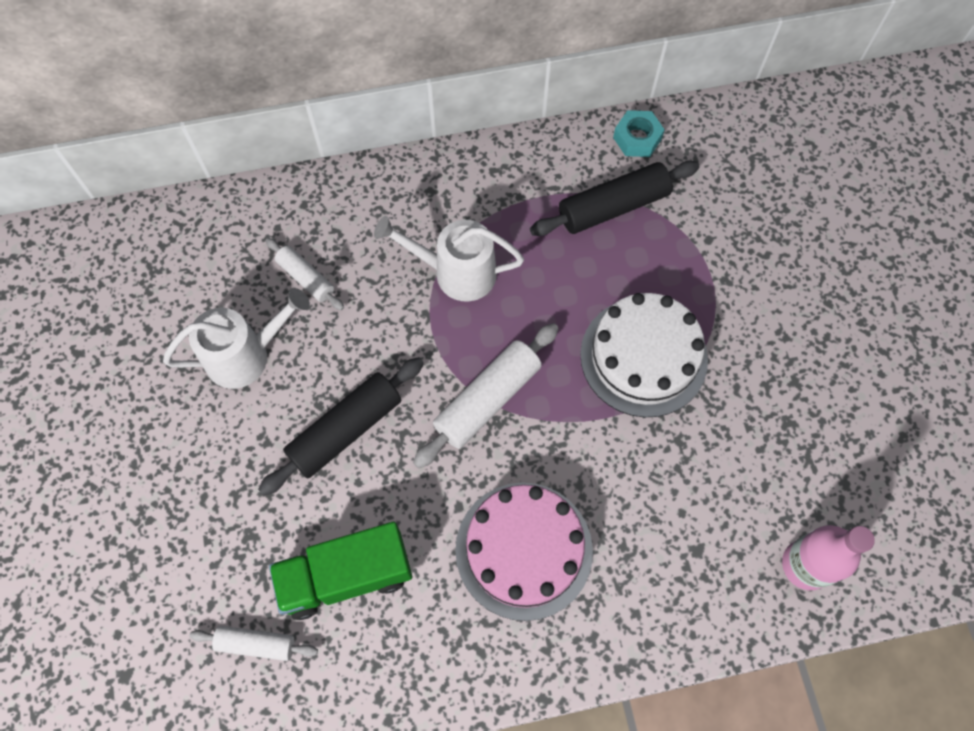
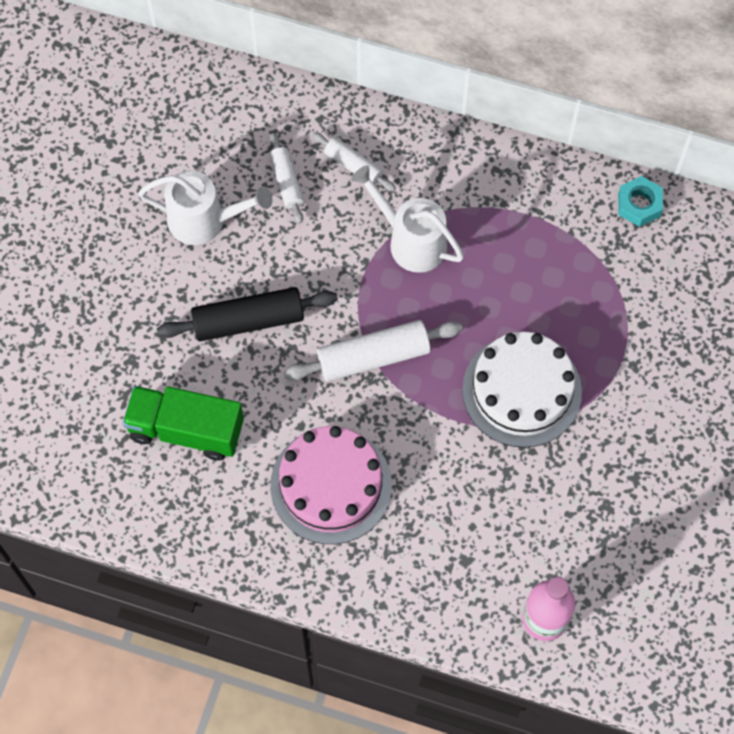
camera: 30 degrees right, 0 degrees up
white rolling pin [189,626,318,661] -> white rolling pin moved to [312,132,396,191]
black rolling pin [530,161,700,236] -> none

